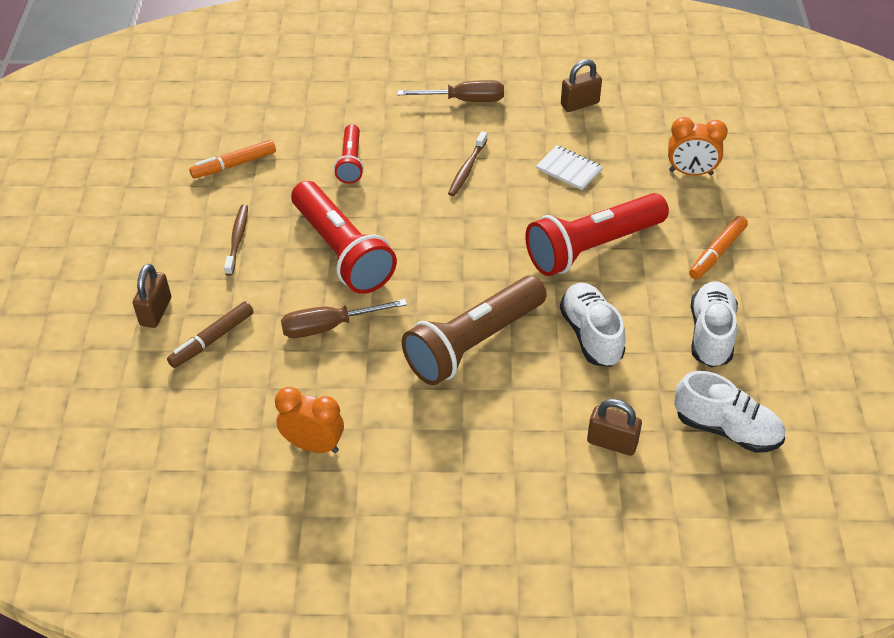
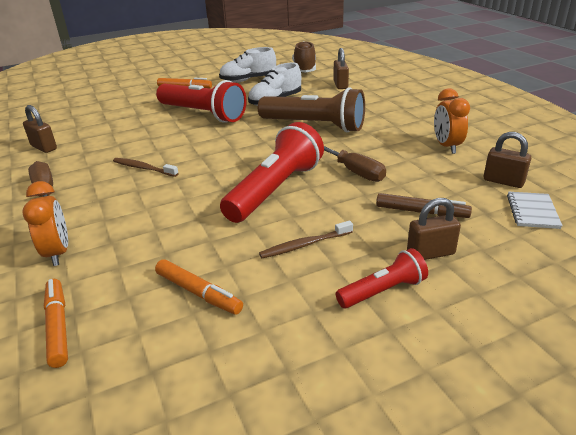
camera: 115 degrees left, 15 degrees down
red flashlight [334,124,364,184] -> red flashlight moved to [336,248,428,308]
brown toothbrush [448,131,488,196] -> brown toothbrush turned 150 degrees counterclockwise [113,158,179,177]
white notebook [536,145,603,190] -> white notebook moved to [507,192,563,229]
orange clock [668,117,728,175] -> orange clock moved to [22,181,68,266]
white shoe [674,371,785,453] -> brown shoe [292,41,316,72]
none -> orange marker [44,279,68,368]
none -> brown padlock [484,132,531,188]

